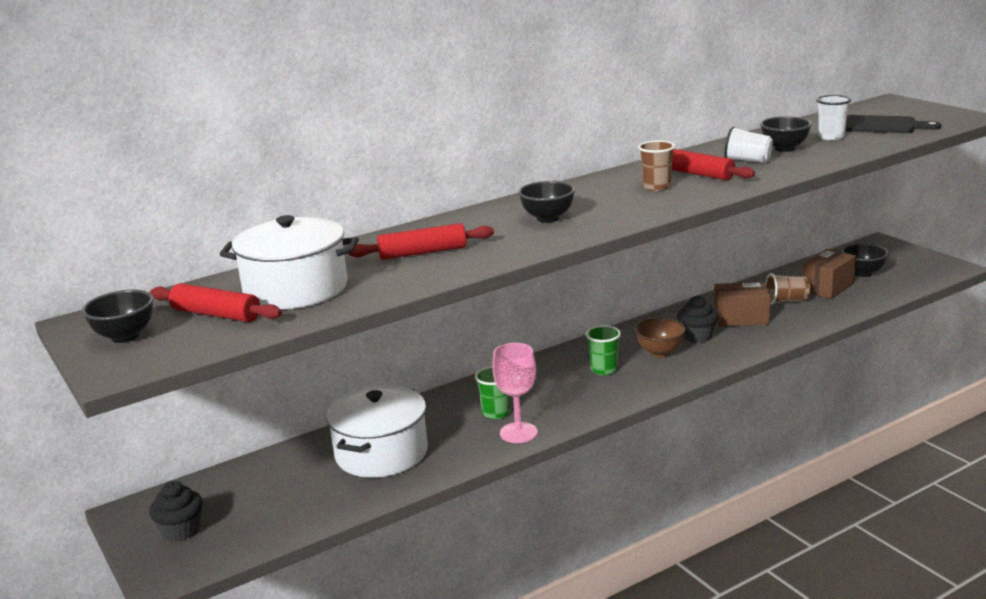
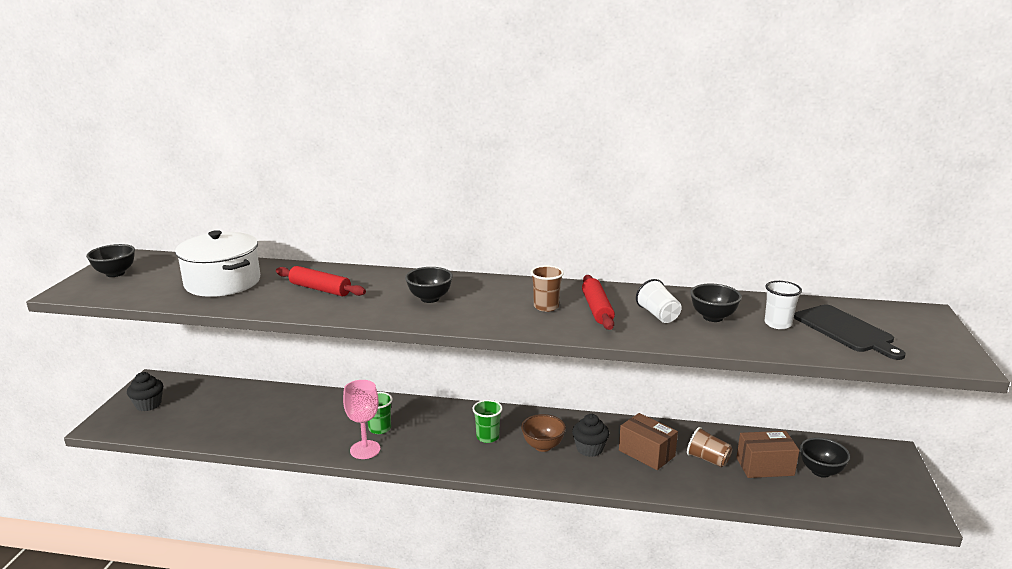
camera: 40 degrees right, 0 degrees up
red rolling pin [150,283,282,322] -> none
white pot [326,385,428,478] -> none

